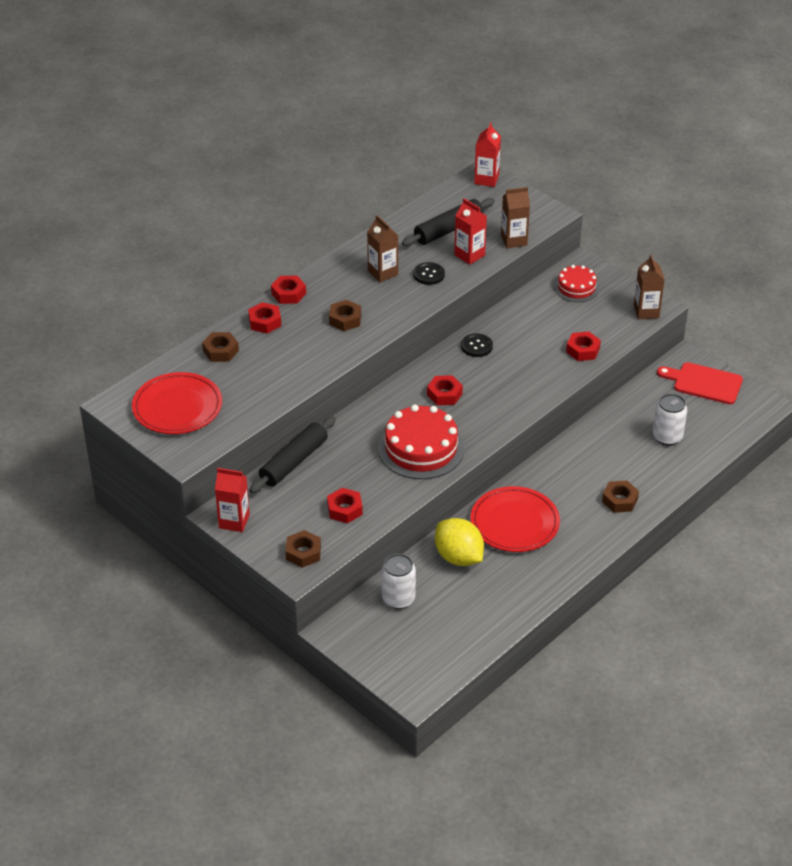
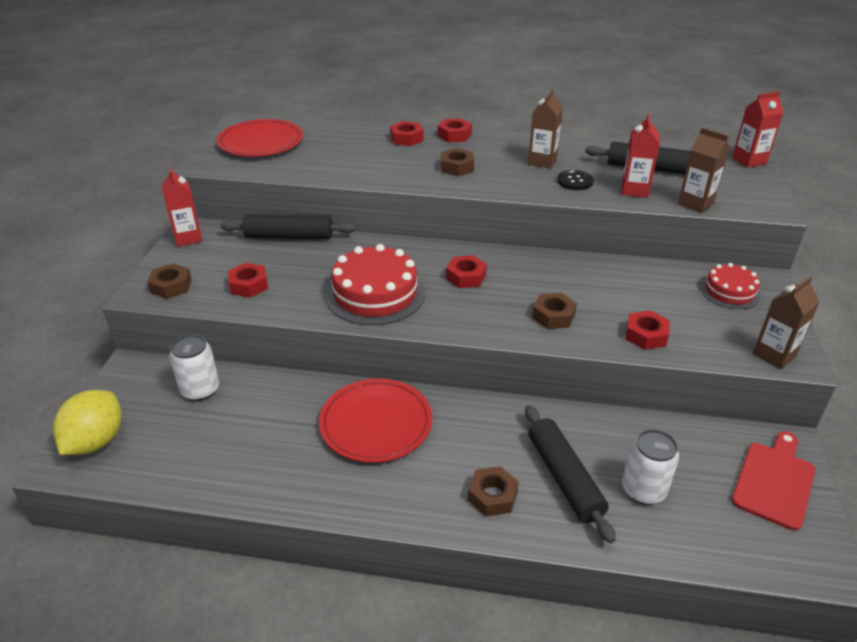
camera: 55 degrees right, 5 degrees down
brown nut [202,332,239,362] -> brown nut moved to [532,293,577,329]
yellow lemon [435,518,484,566] -> yellow lemon moved to [53,390,121,455]
black button [461,333,493,357] -> none
red cutting board [657,362,743,404] -> red cutting board turned 45 degrees clockwise [732,431,815,531]
none -> black rolling pin [525,405,616,543]

